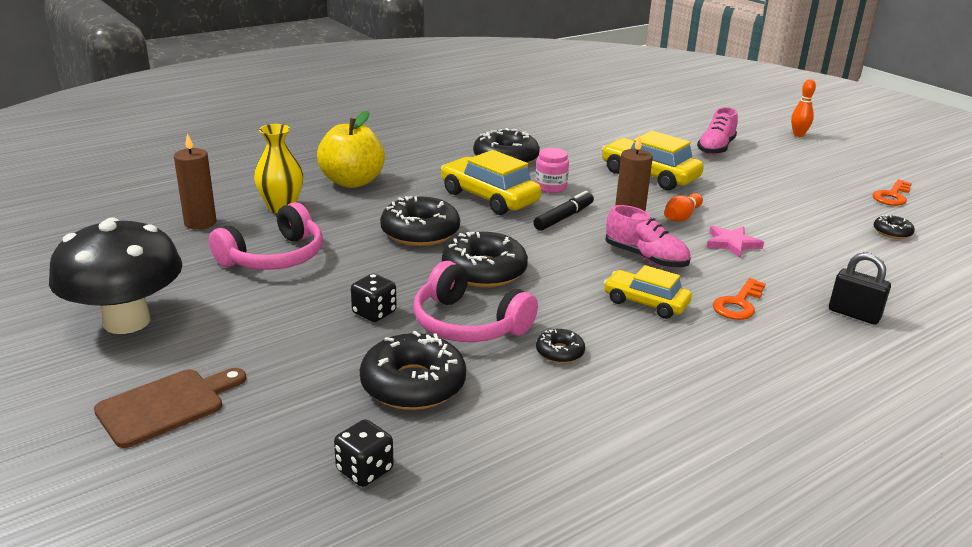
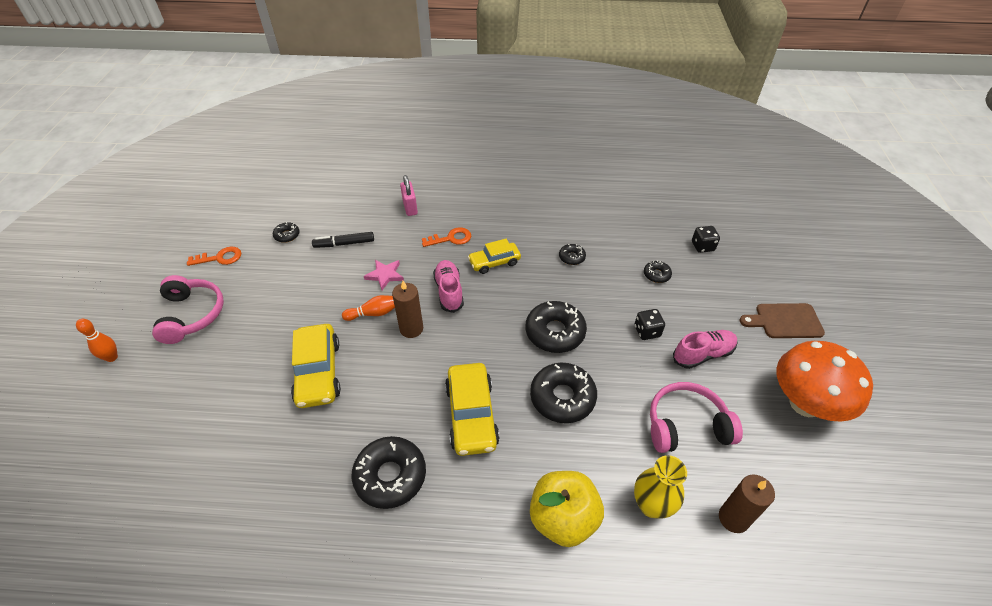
camera: 140 degrees left, 20 degrees up
black mushroom [49,218,182,334] -> orange mushroom [776,341,873,422]
black donut [360,331,466,410] -> black donut [644,260,672,283], size x0.50
pink headphones [413,261,538,342] -> pink headphones moved to [152,275,224,344]
black marker [533,191,594,231] -> black marker moved to [312,232,374,248]
pink jar [535,148,569,193] -> none
yellow car [604,265,692,319] -> yellow car turned 90 degrees clockwise [468,239,521,274]
pink shoe [697,107,738,155] -> pink shoe moved to [673,330,738,369]
black padlock [829,252,891,325] -> pink padlock [400,175,418,216]

